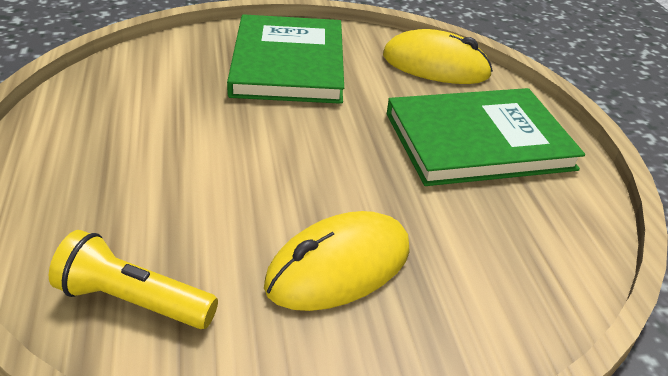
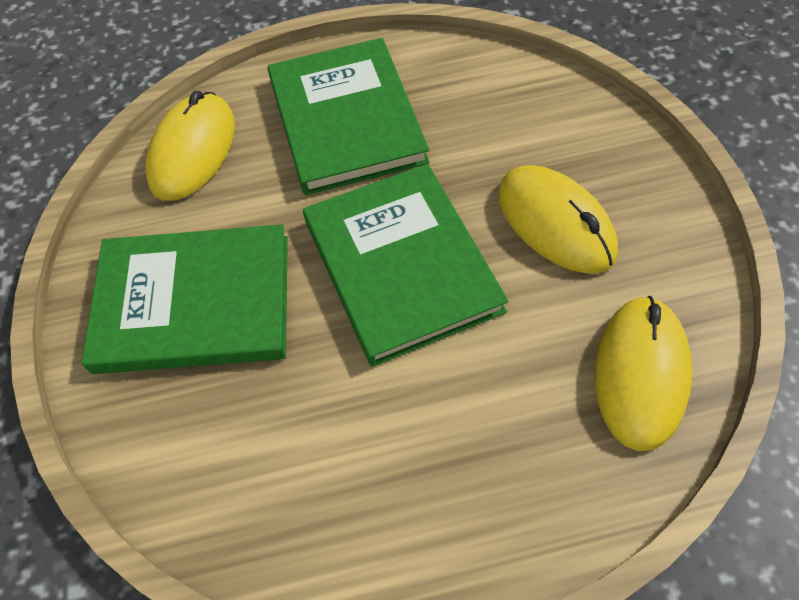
camera: 85 degrees left, 20 degrees up
yellow flashlight [49,230,218,329] -> yellow mouse [595,296,692,451]
none -> green book [303,164,508,367]

